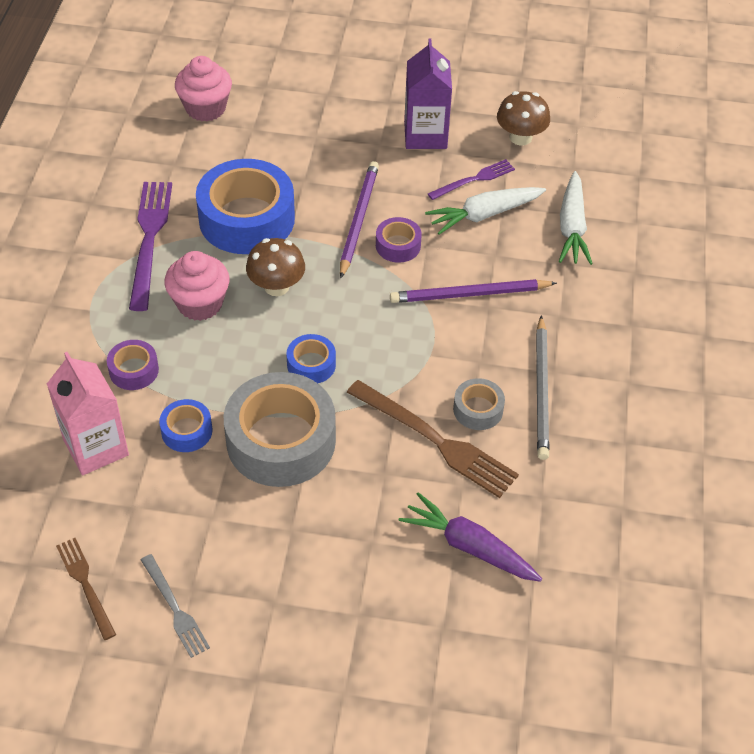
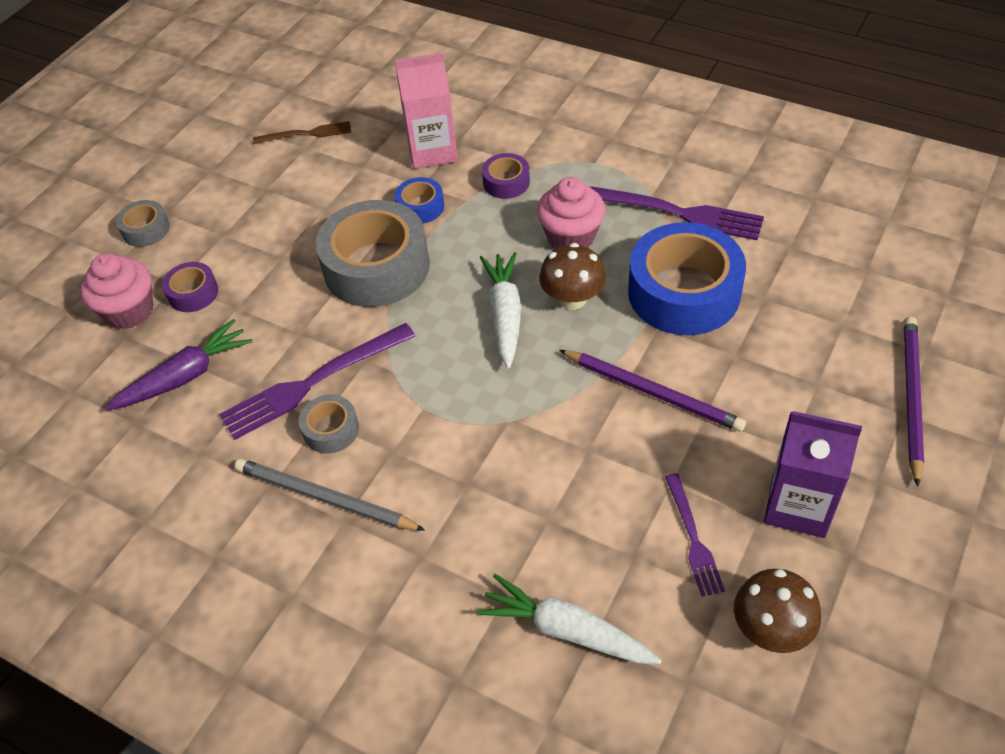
camera: 115 degrees right, 0 degrees up
grey fork [141,554,210,658] -> none
pink cupcake [175,56,232,122] -> pink cupcake moved to [80,253,153,329]
blue tape [286,334,336,383] -> none
brown fork [347,380,519,498] -> purple fork [219,323,415,440]
purple tape [376,217,422,263] -> purple tape moved to [162,262,218,312]
purple pencil [390,279,557,303] -> purple pencil moved to [904,317,924,487]
white carrot [425,187,546,235] -> white carrot moved to [480,252,522,368]
none -> grey tape [116,200,170,247]

